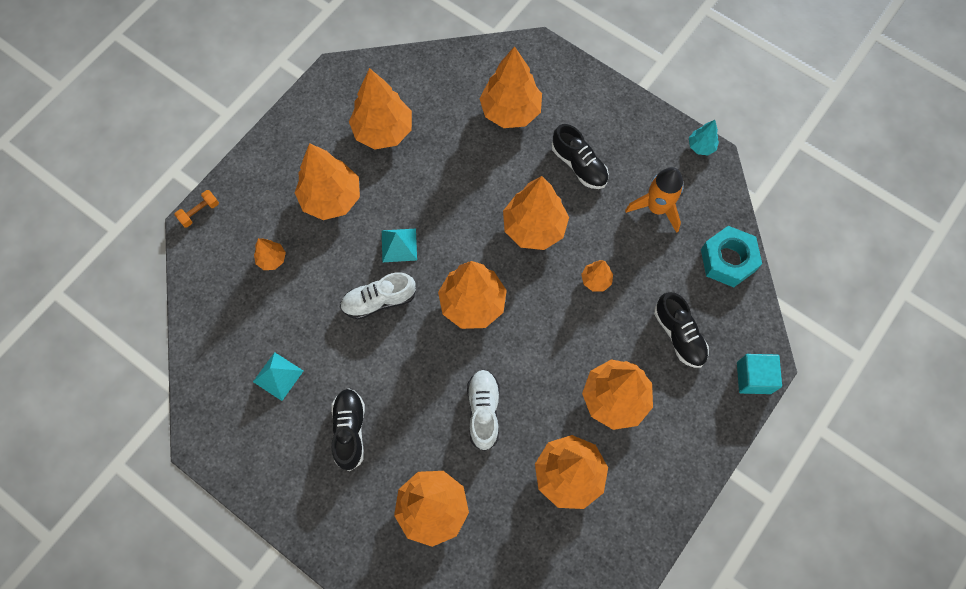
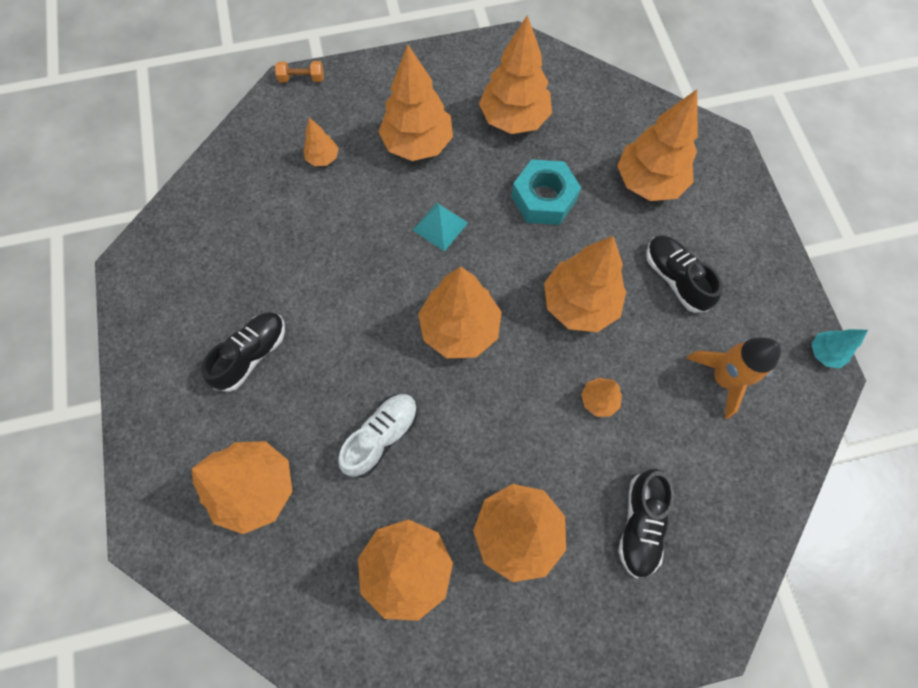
camera: 40 degrees right, 0 degrees up
turquoise pyramid [253,352,303,401] -> none
white shoe [340,272,416,319] -> none
black shoe [551,124,609,189] -> black shoe turned 150 degrees clockwise [646,235,723,313]
turquoise nut [701,226,762,287] -> turquoise nut moved to [512,159,581,225]
turquoise cube [737,354,782,394] -> none

